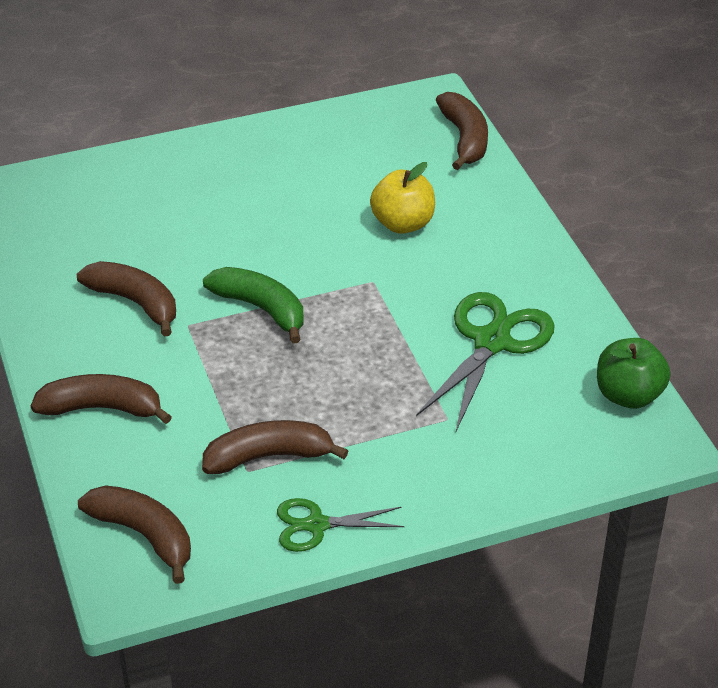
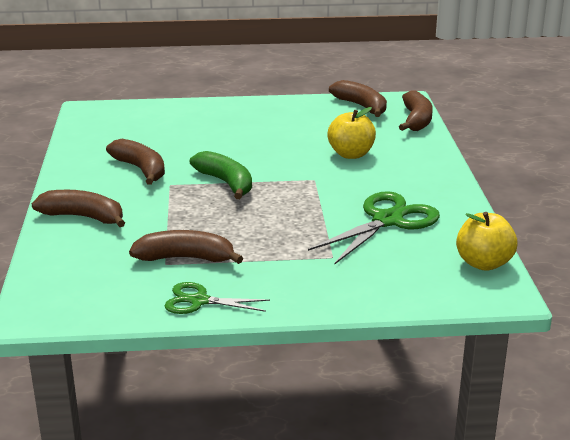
camera: 15 degrees right, 15 degrees down
brown banana [78,485,191,584] -> brown banana moved to [329,80,387,117]
green apple [597,338,671,409] -> yellow apple [456,212,517,271]

